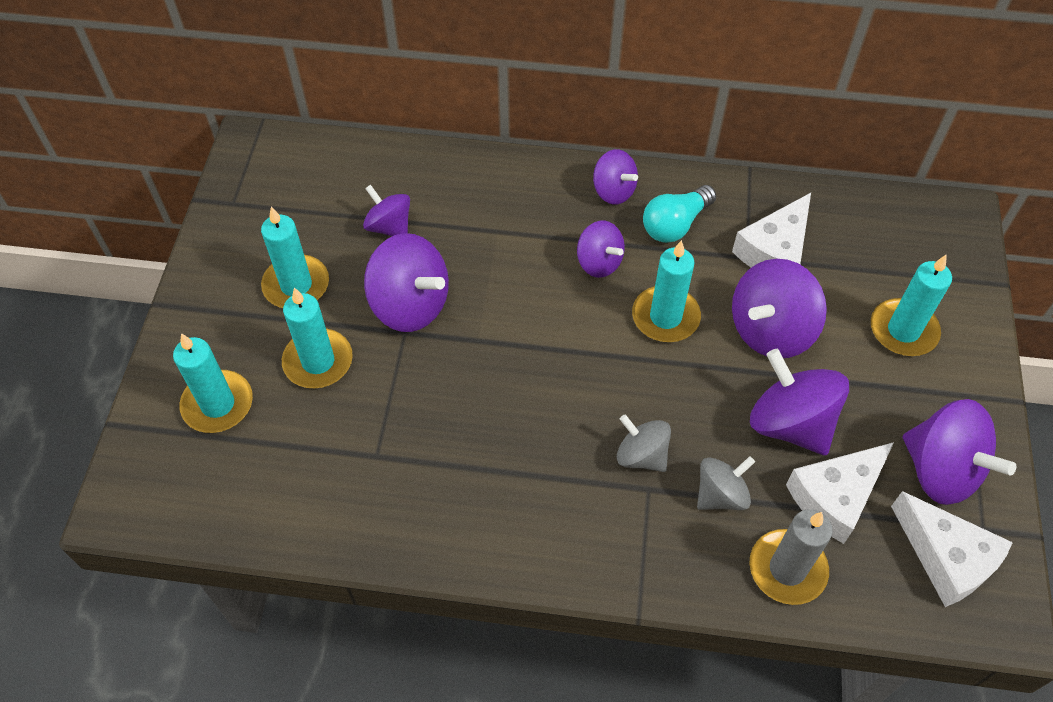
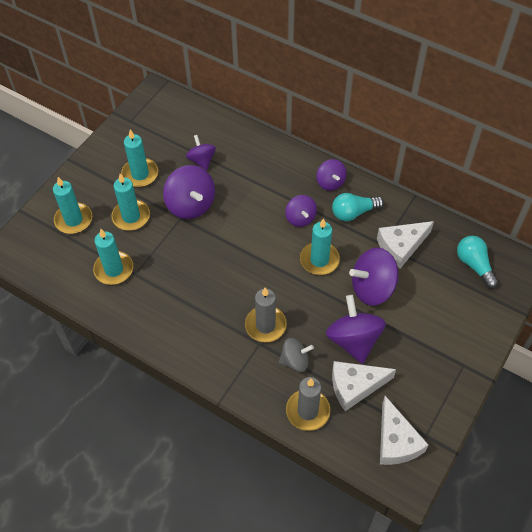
camera: 25 degrees right, 0 degrees up
grey spinning top [617,414,671,472] -> grey candle [245,288,287,342]
turquoise candle [871,255,952,356] -> turquoise candle moved to [93,229,133,285]
purple spinning top [903,399,1016,505] -> none
none -> turquoise light bulb [457,236,498,289]

